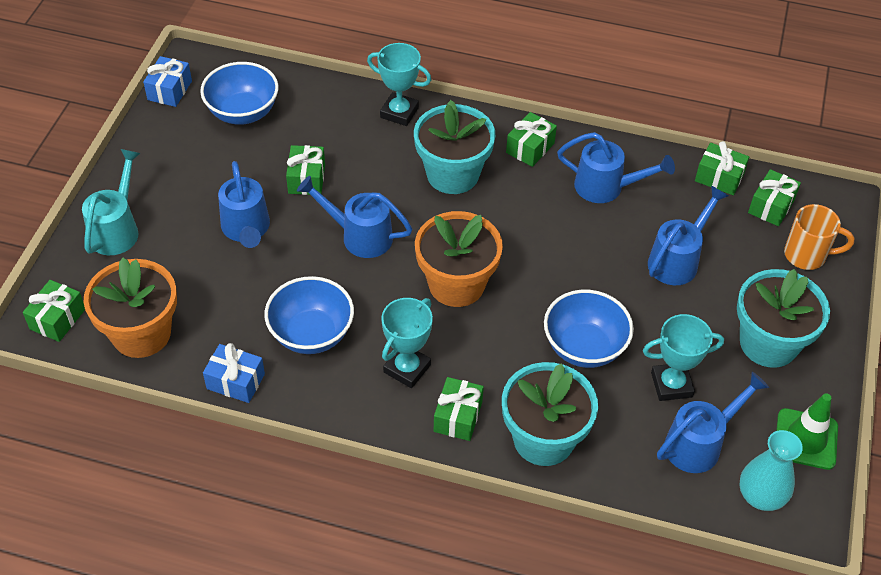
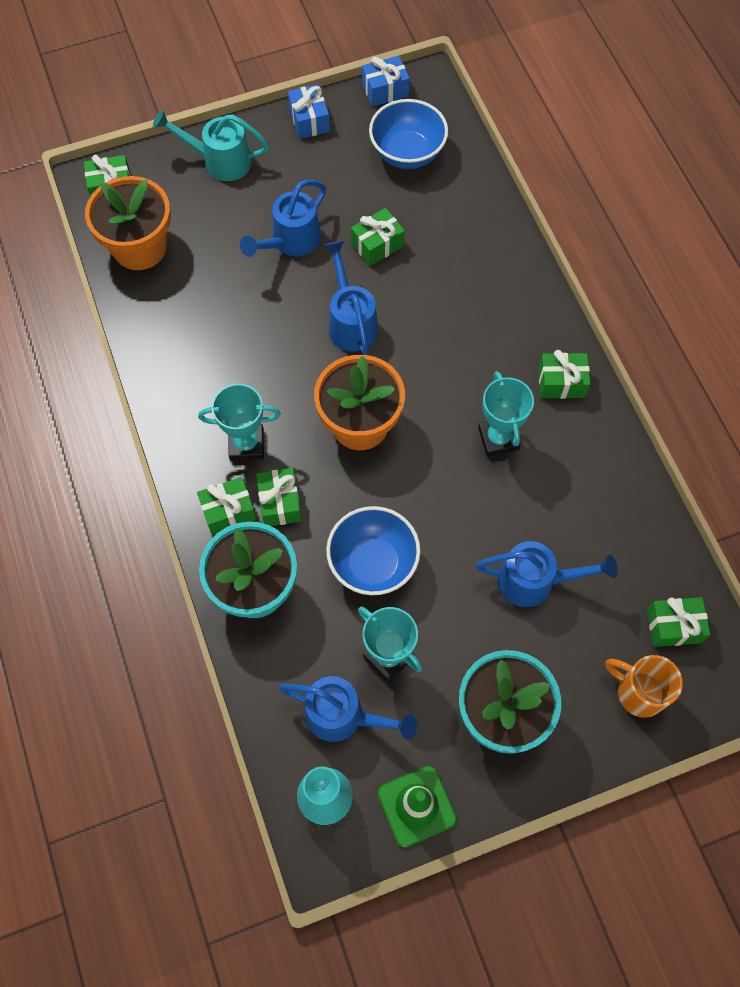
camera: 55 degrees right, 15 degrees up
turquoise watering can [82,149,141,255] -> turquoise watering can turned 150 degrees counterclockwise [153,110,269,181]
blue gift [203,343,265,403] -> blue gift moved to [288,84,330,139]
blue bowl [264,276,354,354] -> none
turquoise trophy [367,43,431,126] -> turquoise trophy moved to [478,371,534,457]
turquoise flower pot [414,100,495,194] -> none
blue watering can [557,132,675,203] -> none
green gift [695,141,749,195] -> green gift moved to [256,468,302,526]
orange mug [784,204,854,270] -> orange mug turned 150 degrees clockwise [605,655,683,718]

